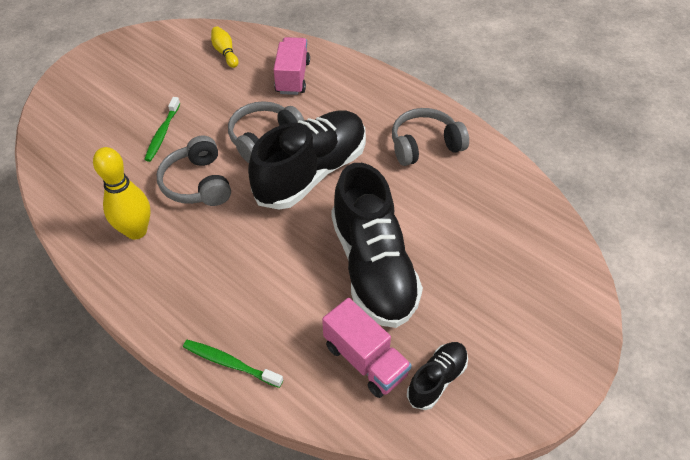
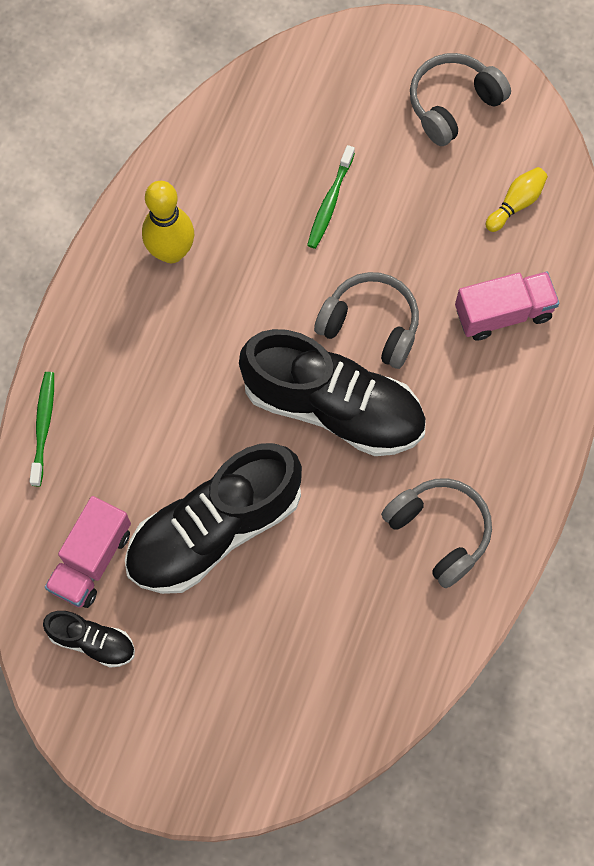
camera: 70 degrees right, 20 degrees up
green toothbrush [144,97,180,162] -> green toothbrush turned 60 degrees counterclockwise [307,145,355,249]
grey headphones [157,136,231,206] -> grey headphones moved to [410,53,511,146]

